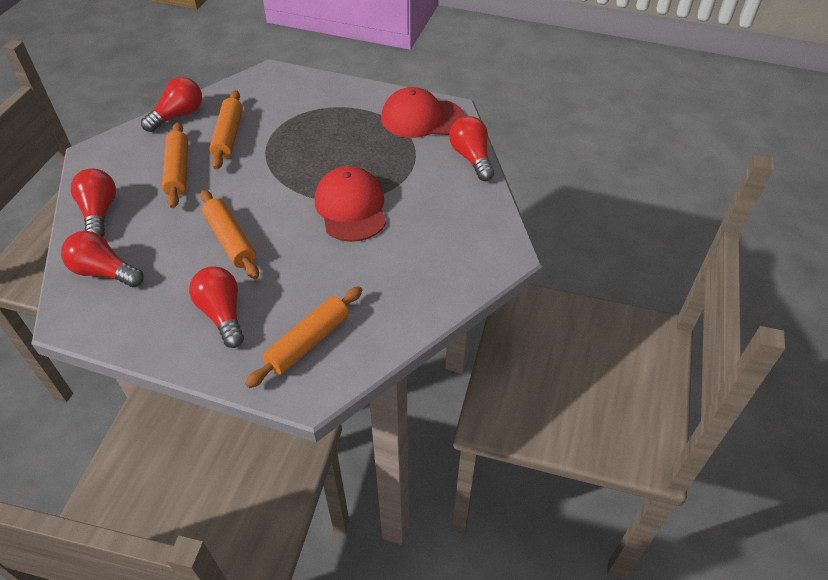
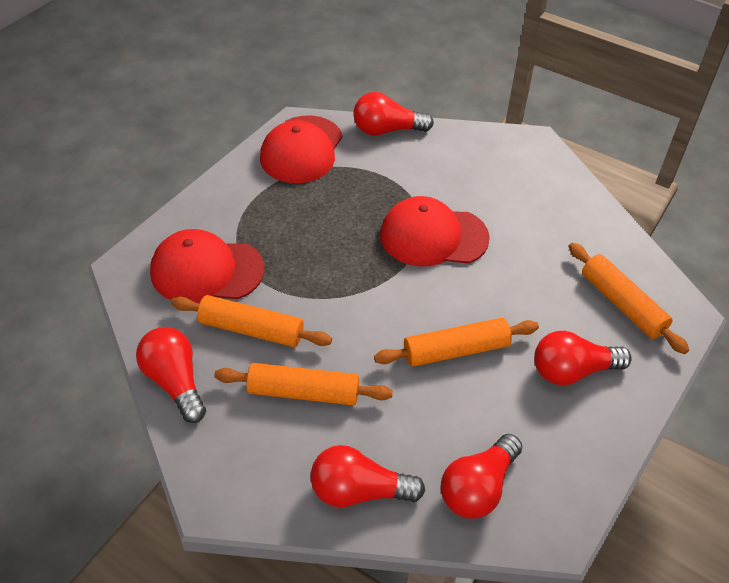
camera: 75 degrees left, 0 degrees up
none -> red cap [150,229,265,303]

